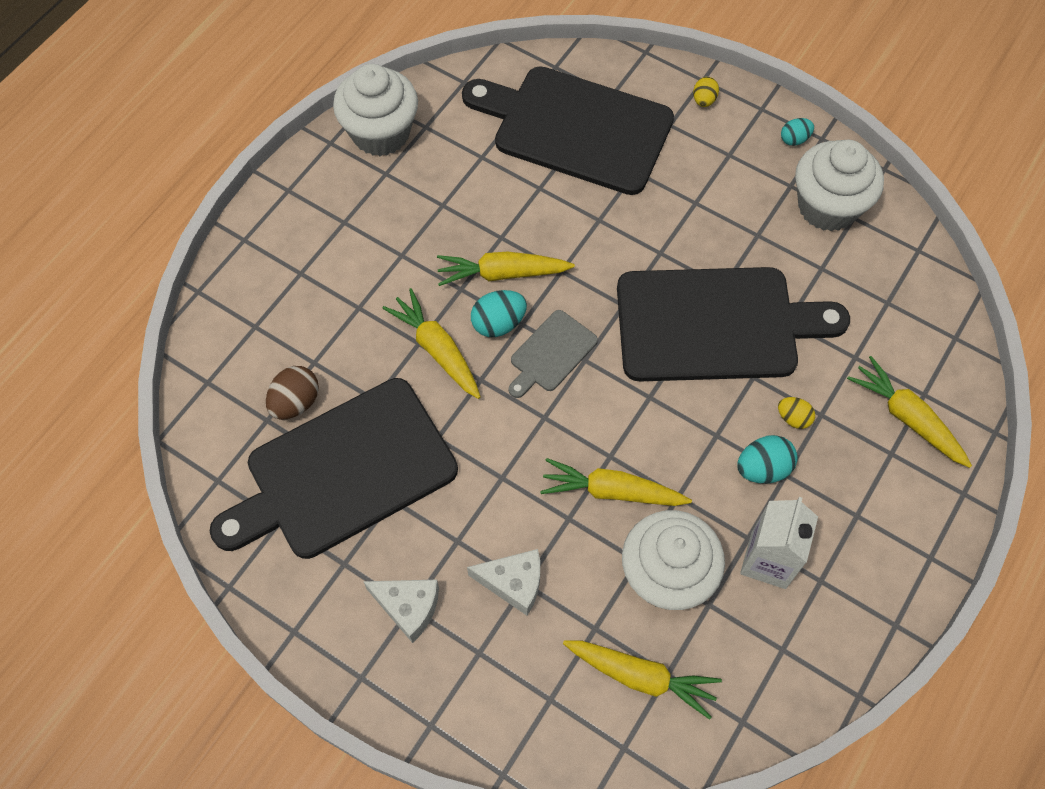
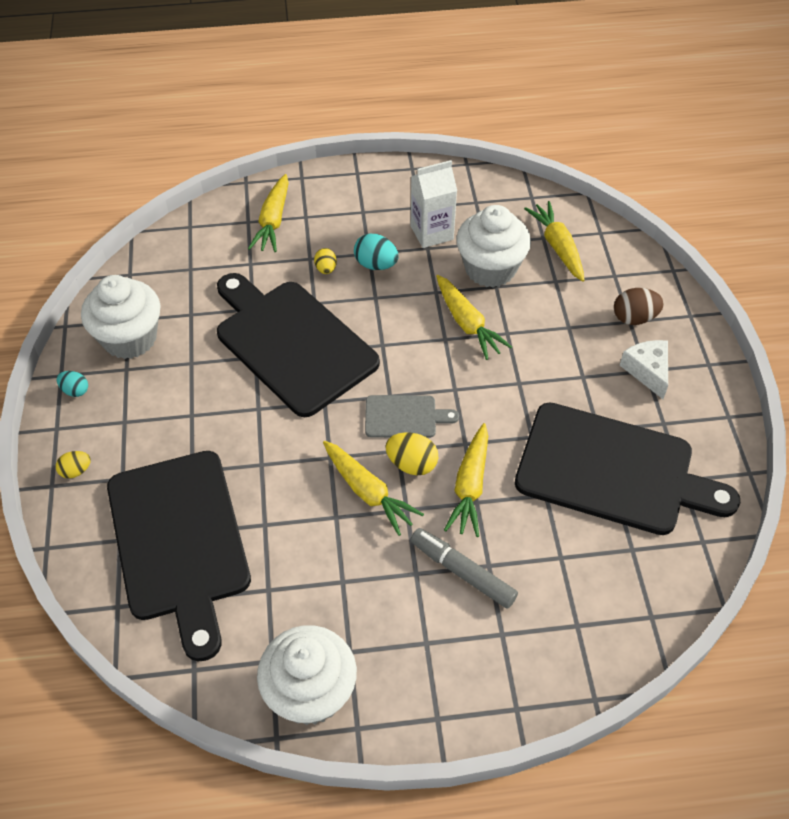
camera: 130 degrees left, 10 degrees down
brown egg [266,366,319,420] -> brown egg moved to [614,288,664,325]
white cheese [467,549,540,616] -> none
turquoise egg [471,290,527,337] -> yellow egg [385,432,438,475]
none -> grey marker [411,528,518,609]

